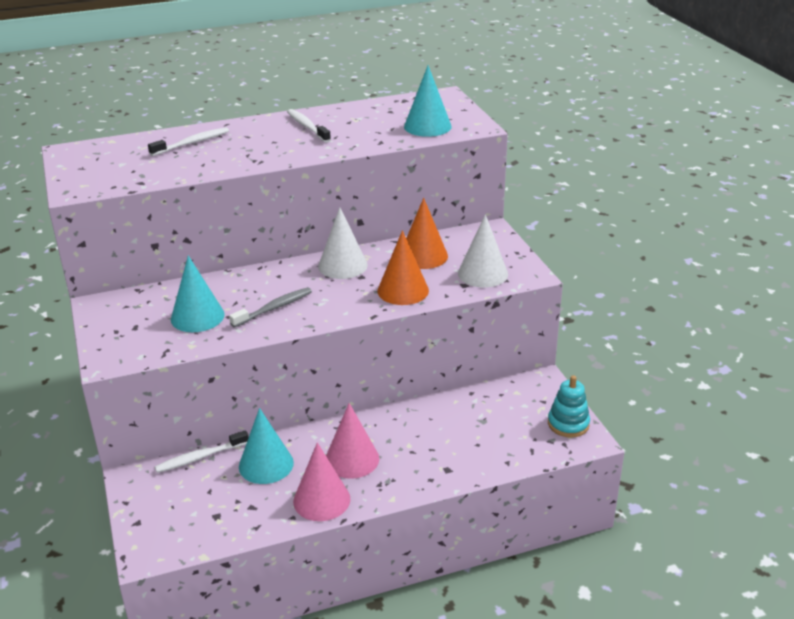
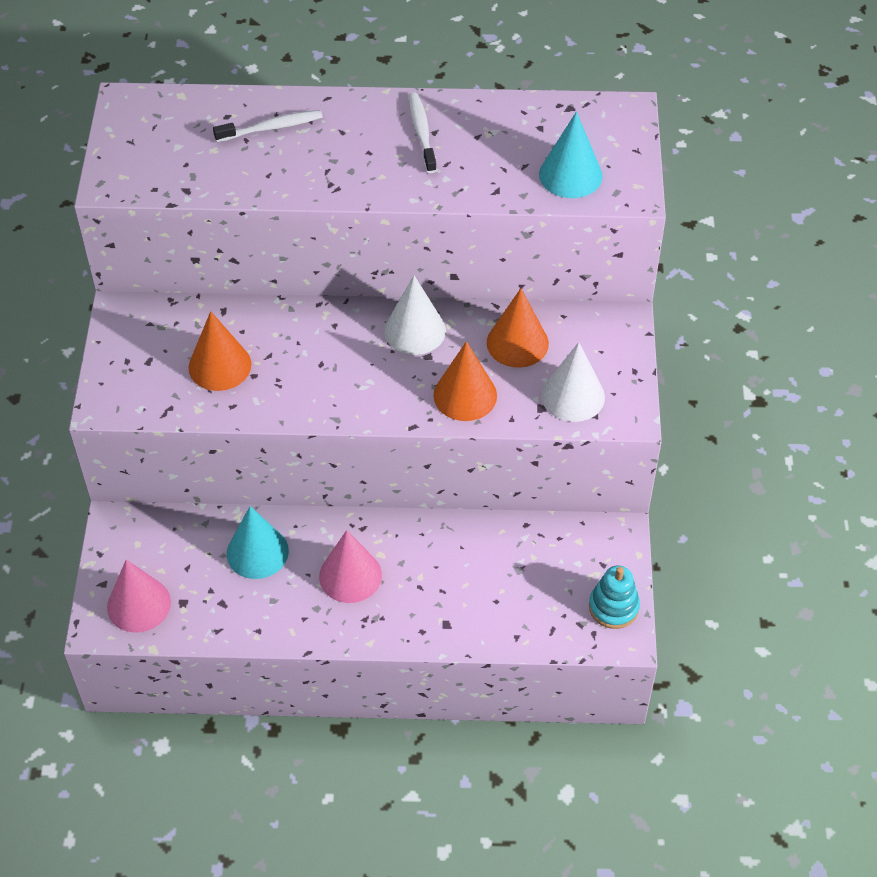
camera: 20 degrees right, 20 degrees up
white toothbrush [154,430,249,473] -> none
turquoise cone [171,255,225,332] -> orange cone [189,311,251,391]
grey toothbrush [229,287,312,328] -> none
pink cone [293,442,350,521] -> pink cone moved to [107,560,171,632]

